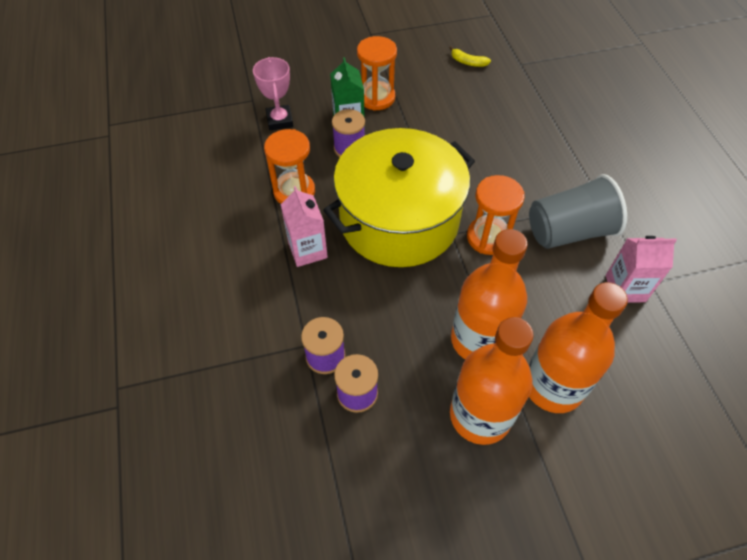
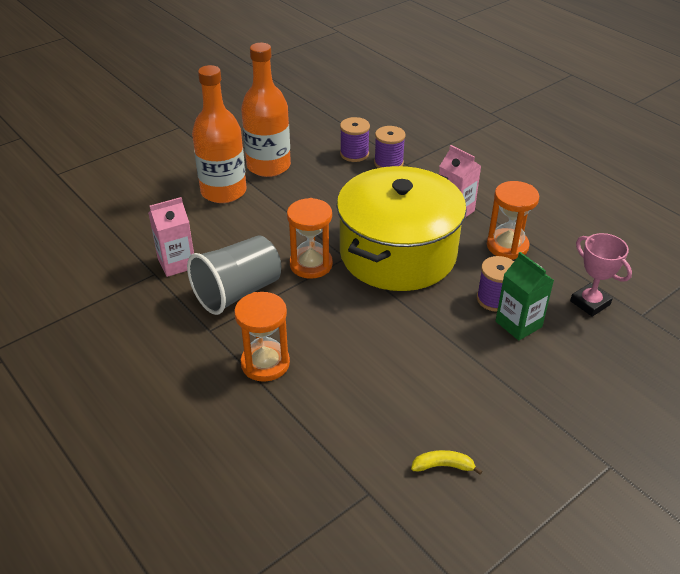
camera: 155 degrees right, 15 degrees down
orange hourglass [357,36,397,111] -> orange hourglass moved to [234,292,290,382]
orange bottle [451,229,528,359] -> none

